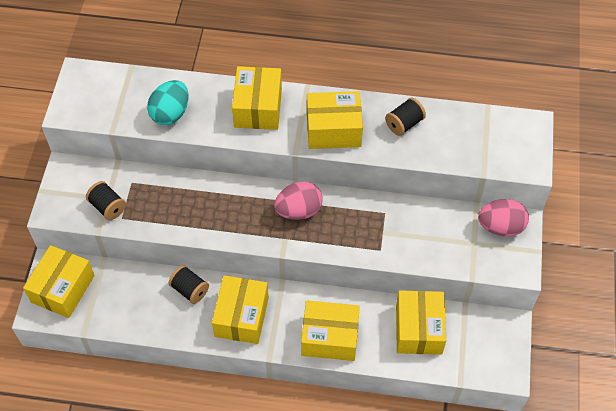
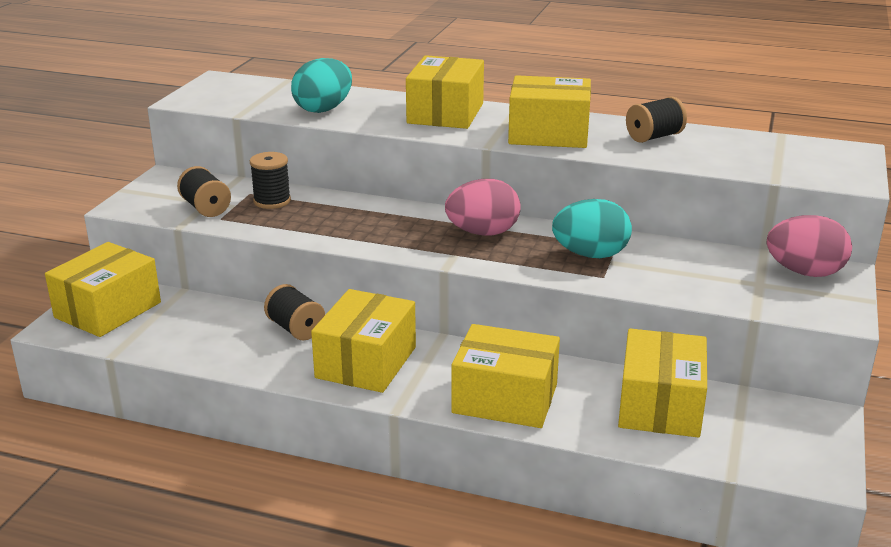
camera: 10 degrees right, 30 degrees down
none -> black spool [250,152,291,209]
none -> turquoise egg [552,199,632,258]

